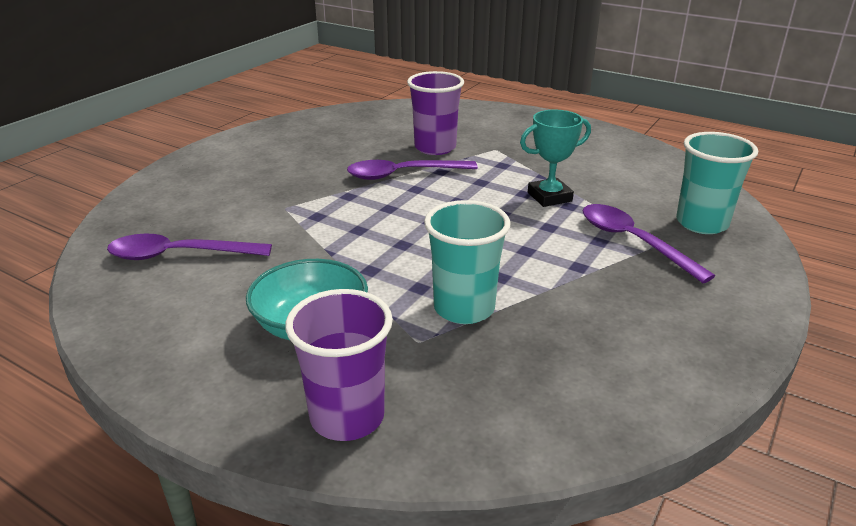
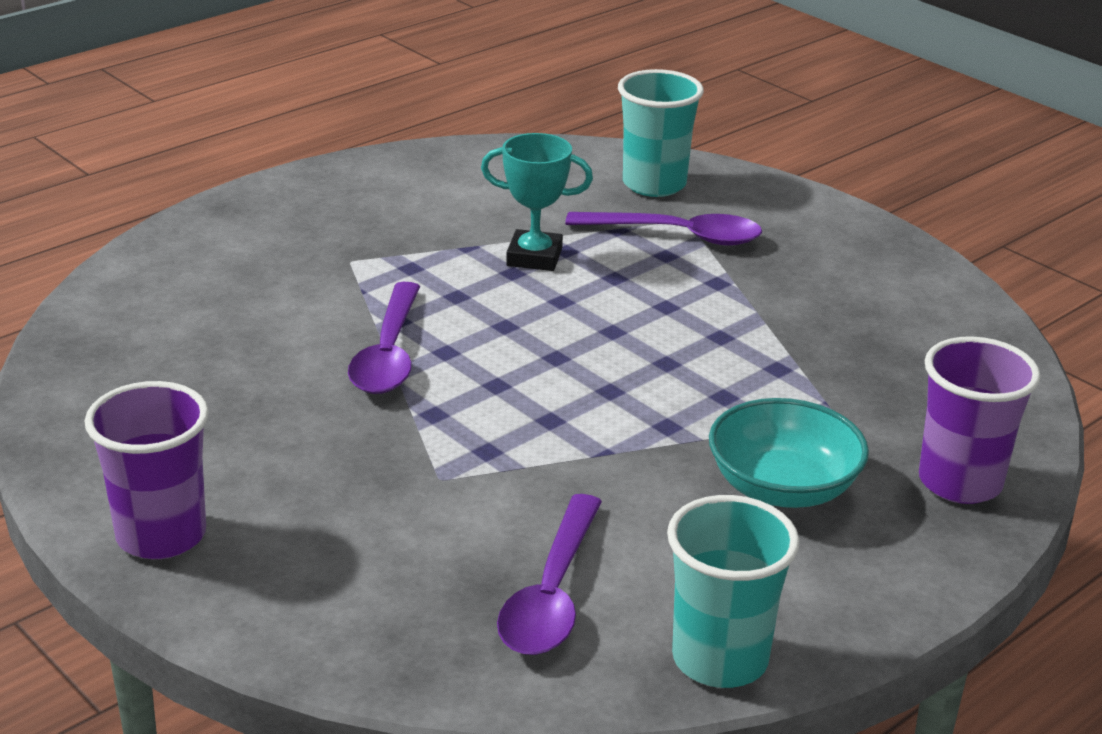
camera: 75 degrees left, 0 degrees up
purple cup [407,71,464,155] -> purple cup moved to [84,381,209,559]
turquoise cup [424,200,510,324] -> turquoise cup moved to [667,495,800,688]
turquoise trophy [520,110,591,207] -> turquoise trophy turned 75 degrees counterclockwise [481,133,593,271]
purple spoon [583,204,715,283] -> purple spoon turned 150 degrees counterclockwise [565,212,762,246]

